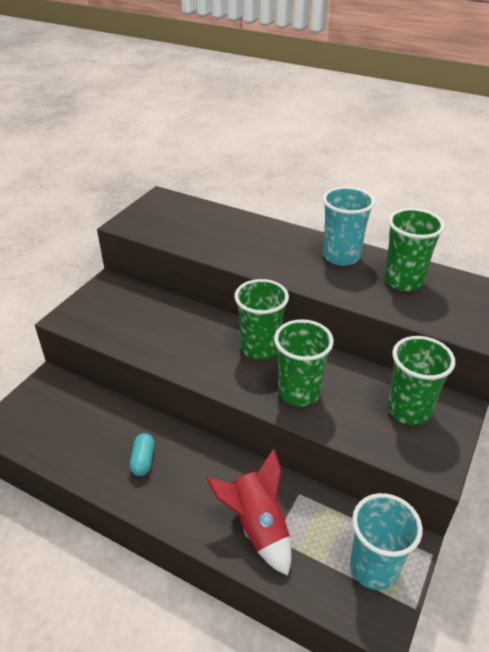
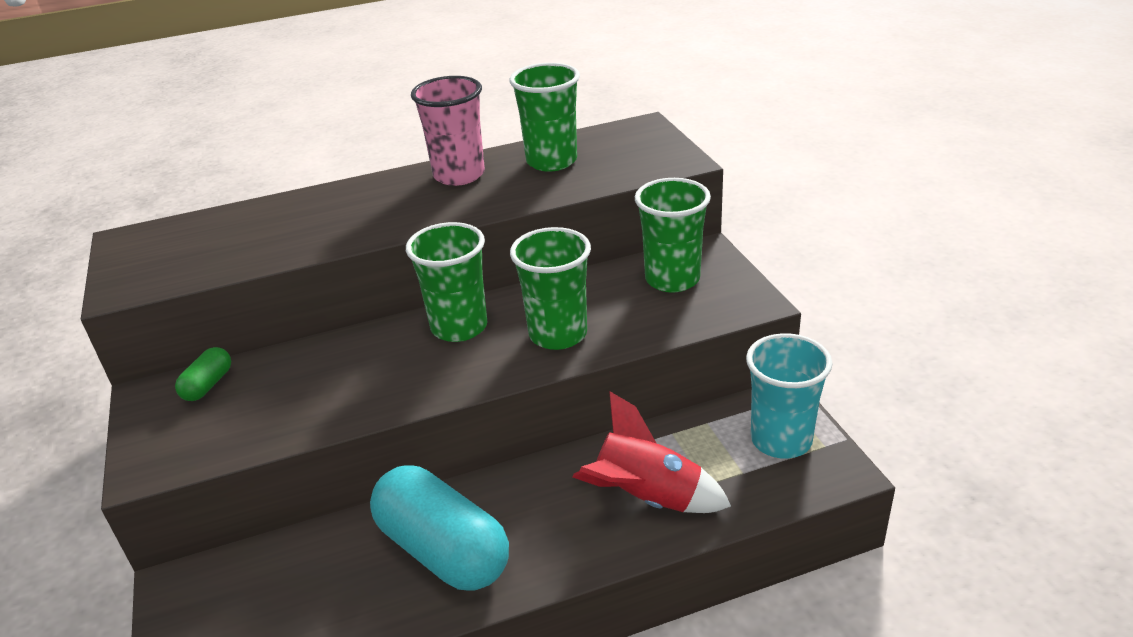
camera: 45 degrees left, 5 degrees down
turquoise capsule [130,433,155,476] -> turquoise capsule [370,465,509,591], size x2.25
turquoise cup [323,187,375,266] -> pink cup [411,76,485,186]
none -> green capsule [175,347,231,401]

